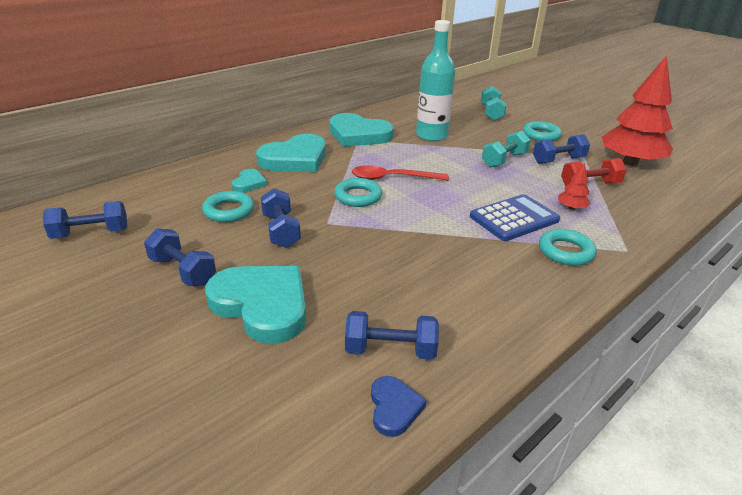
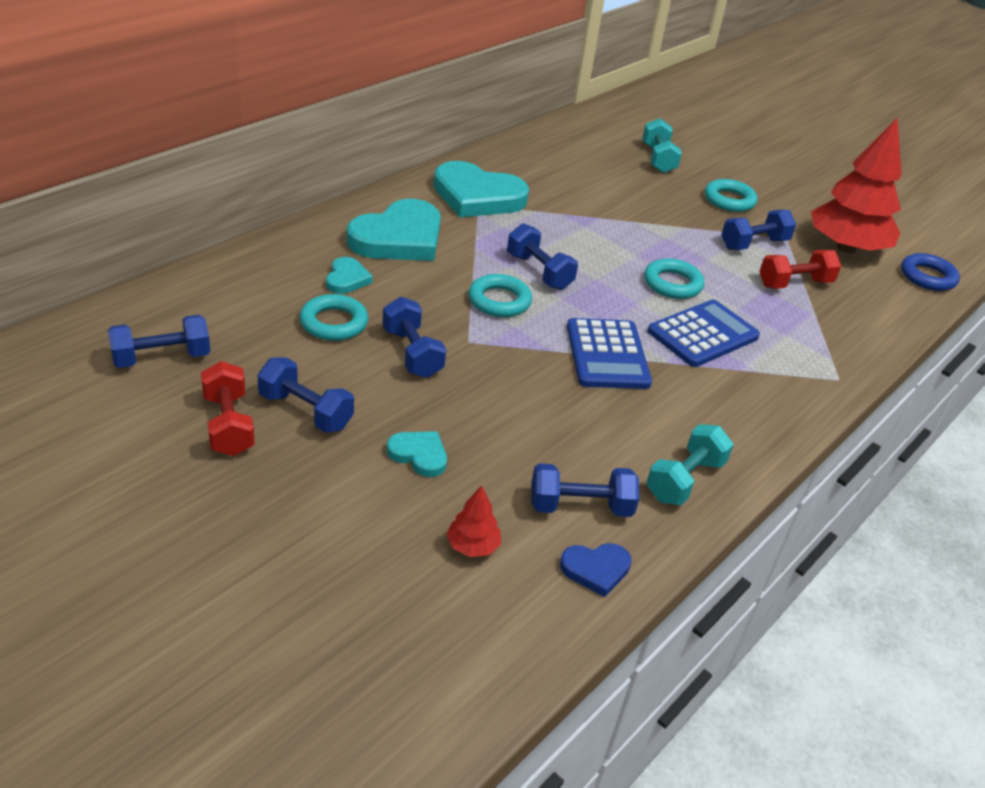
camera: 10 degrees left, 5 degrees up
turquoise heart [205,266,306,344] -> turquoise heart [387,431,447,477], size x0.48
red spoon [351,165,449,180] -> blue dumbbell [507,223,578,290]
blue heart [371,376,427,437] -> blue heart turned 90 degrees clockwise [560,543,632,597]
turquoise bottle [416,20,455,142] -> none
turquoise dumbbell [482,131,531,167] -> turquoise dumbbell moved to [646,424,734,505]
turquoise ring [539,229,597,266] -> turquoise ring moved to [644,258,704,299]
red tree [558,163,591,210] -> red tree moved to [446,485,501,557]
none -> red dumbbell [201,361,255,456]
none -> blue calculator [567,318,652,389]
none -> blue ring [901,253,960,291]

